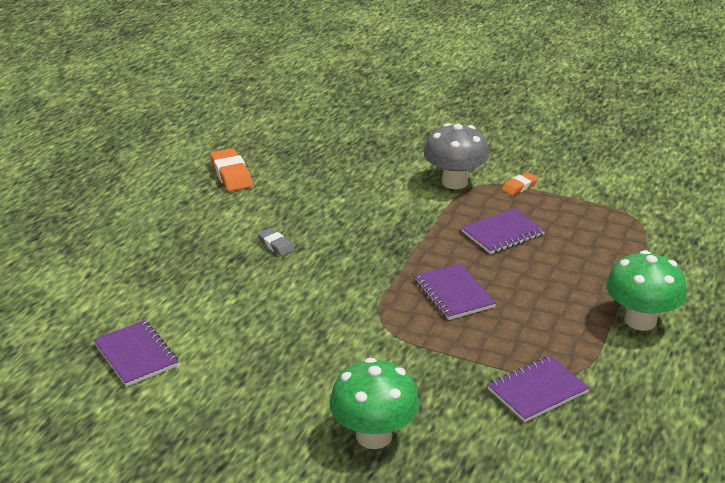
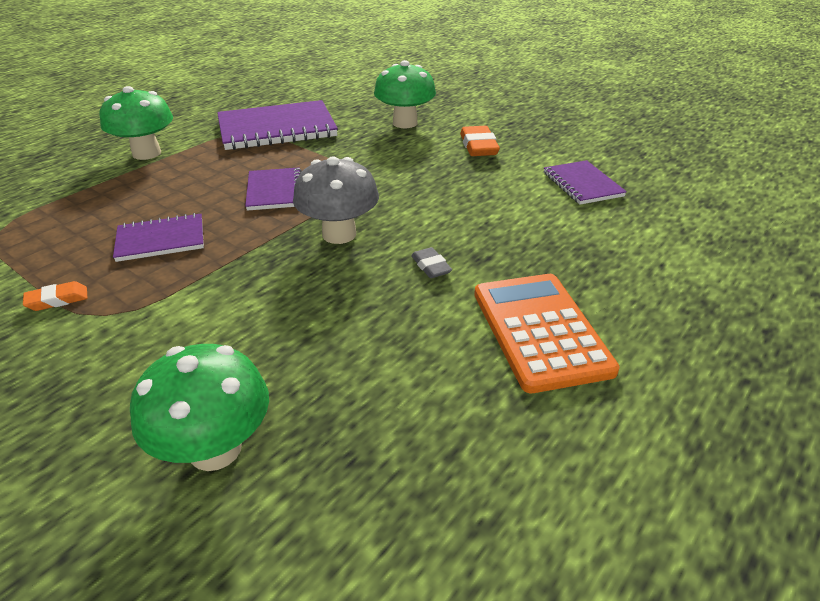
camera: 165 degrees left, 5 degrees up
orange eraser [210,148,252,191] -> orange eraser moved to [460,126,500,156]
grey mushroom [424,123,489,189] -> grey mushroom moved to [293,156,379,244]
purple notebook [487,355,590,422] -> purple notebook [217,100,338,150], size x1.79
none -> green mushroom [130,344,269,471]
none -> orange calculator [474,274,620,393]

